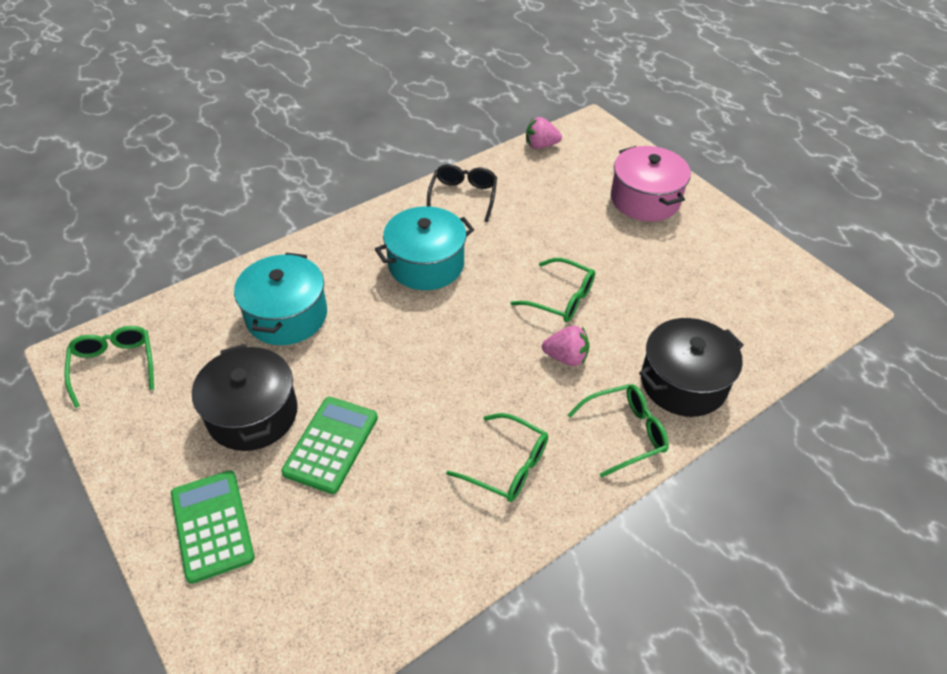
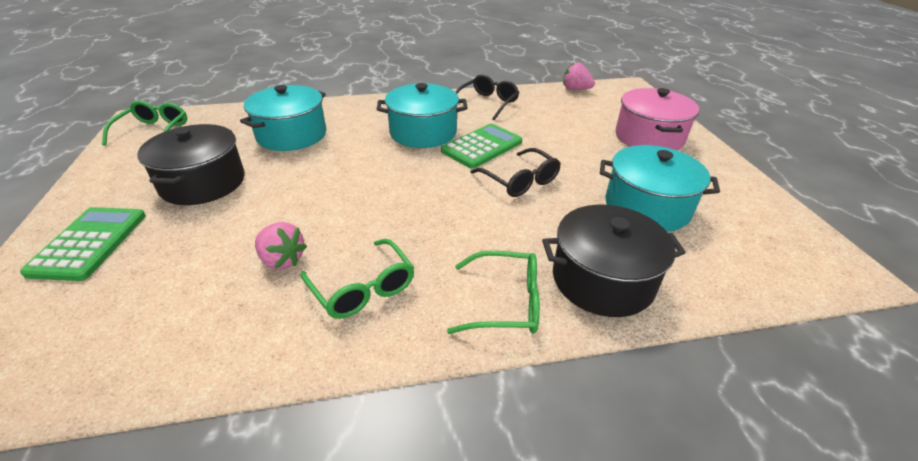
camera: 25 degrees right, 10 degrees down
green calculator [281,397,378,494] -> green calculator moved to [441,124,522,169]
green glasses [511,258,595,322] -> black glasses [470,148,561,197]
pink strawberry [542,326,589,366] -> pink strawberry moved to [255,222,307,270]
none -> turquoise pot [600,145,720,232]

